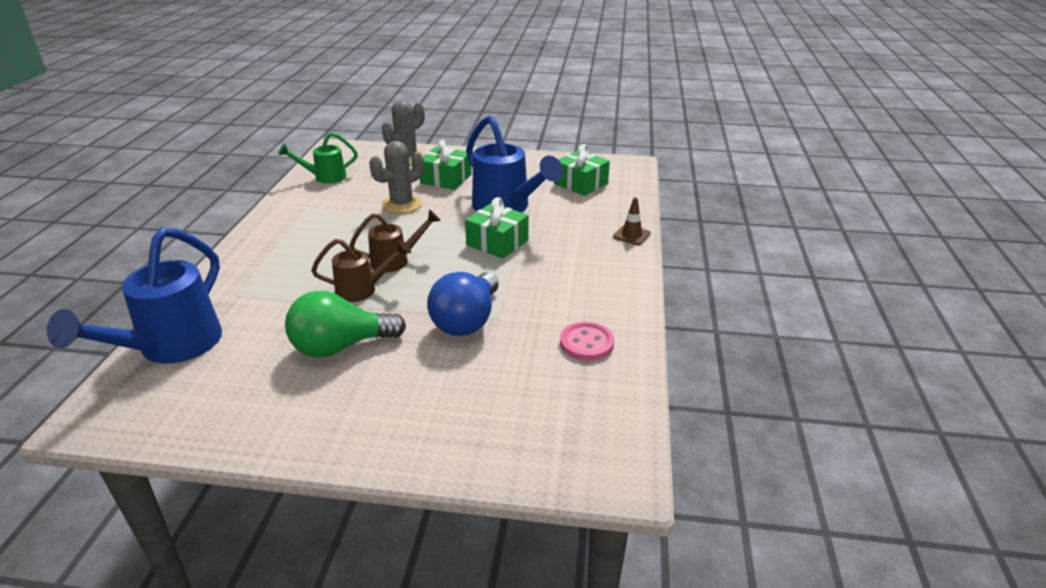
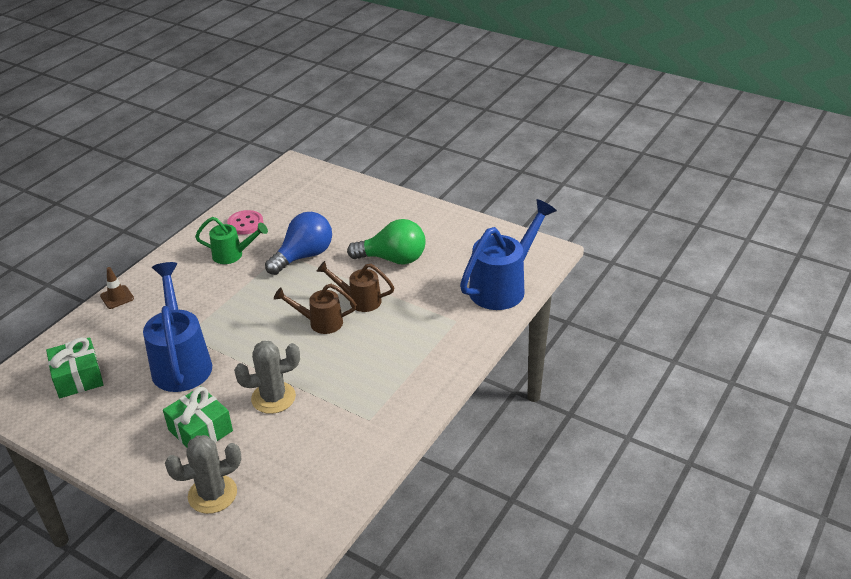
camera: 155 degrees left, 5 degrees up
green watering can [278,132,358,184] -> green watering can moved to [195,217,268,264]
green gift [465,197,529,258] -> none

